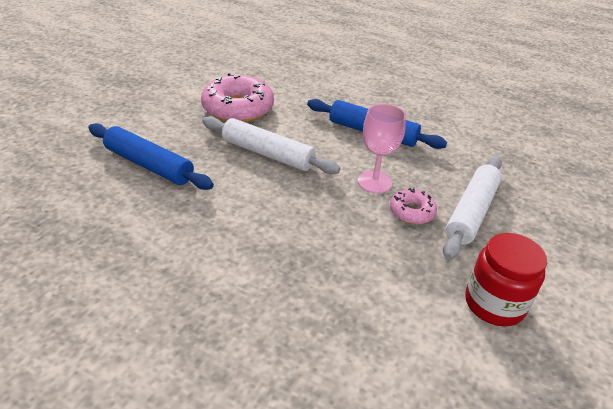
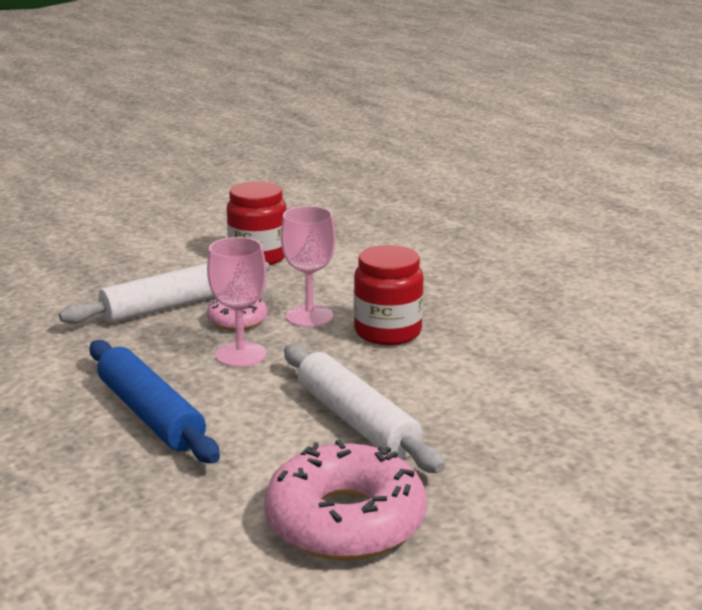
camera: 150 degrees left, 15 degrees down
blue rolling pin [88,123,214,190] -> none
none -> pink goblet [281,206,336,327]
none -> red jar [354,245,424,345]

